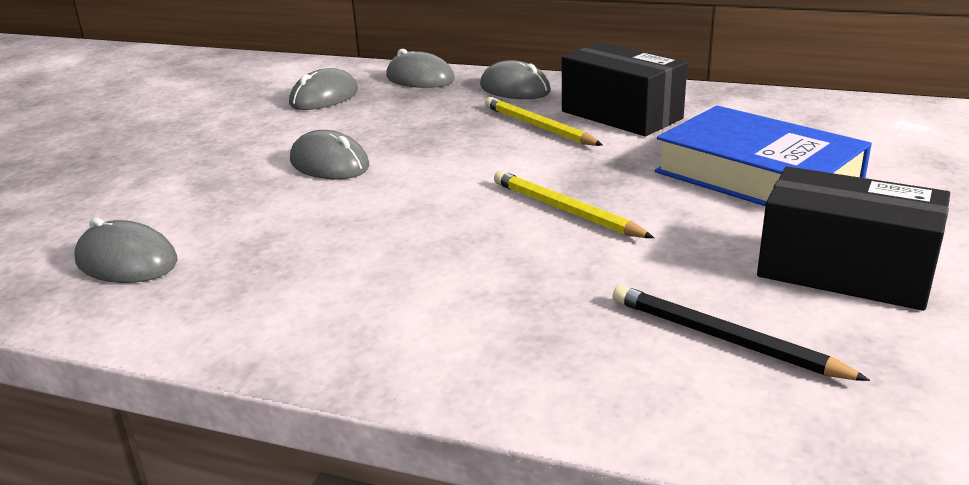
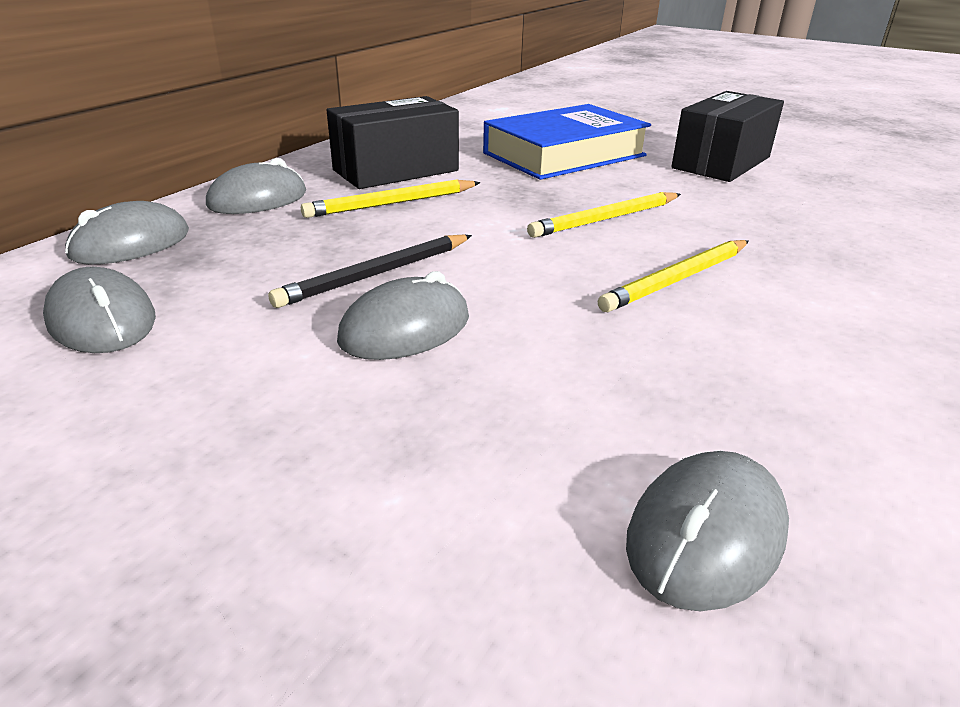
camera: 80 degrees left, 5 degrees up
black pencil [612,285,870,381] -> black pencil moved to [268,234,472,308]
none -> yellow pencil [598,240,749,312]

